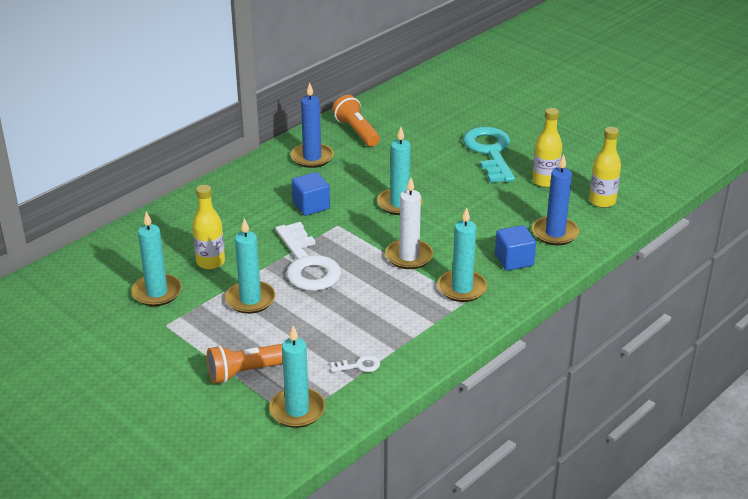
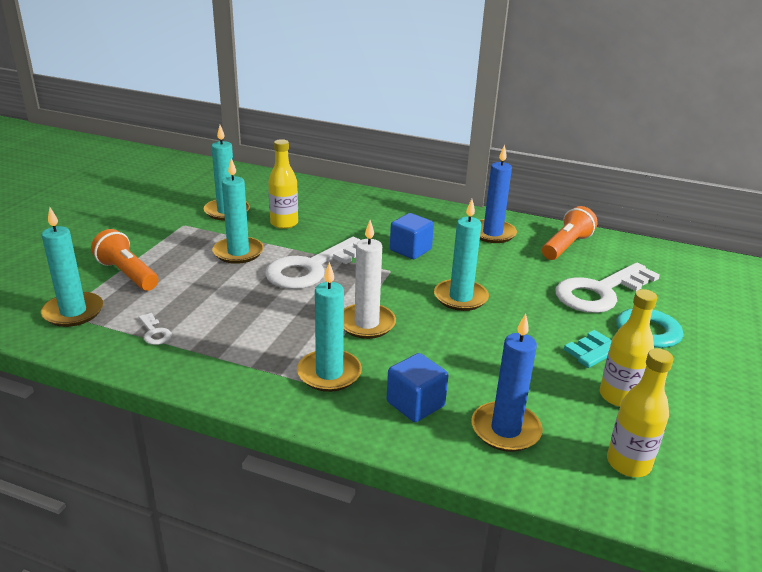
camera: 65 degrees right, 5 degrees down
none -> white key [556,263,660,313]

